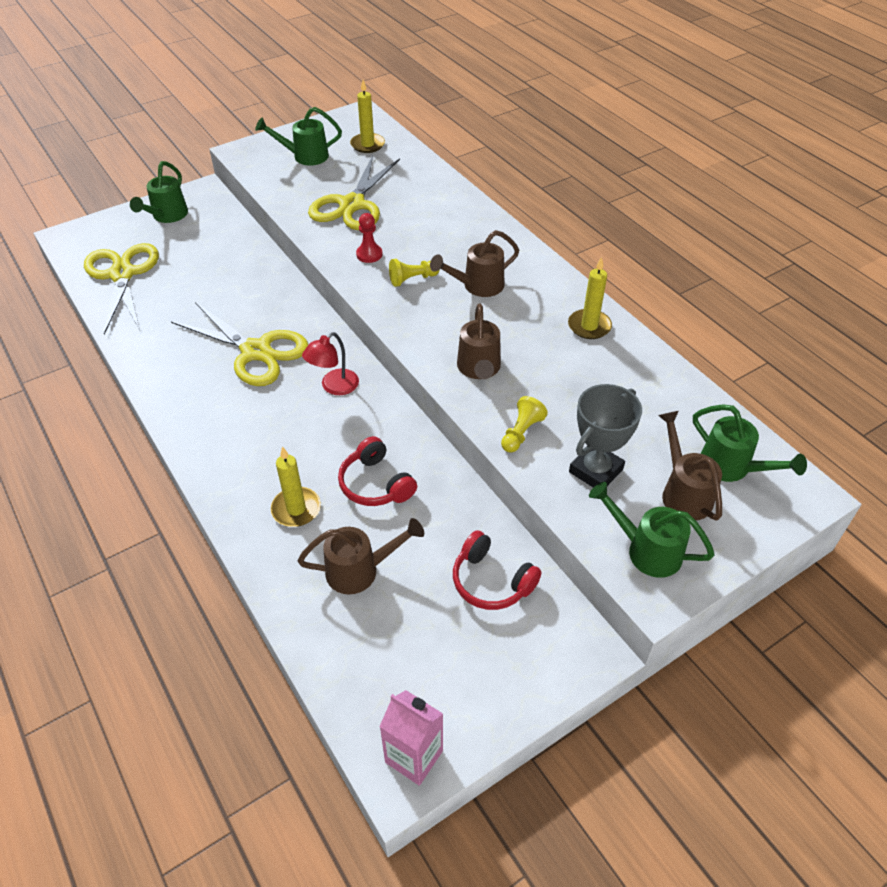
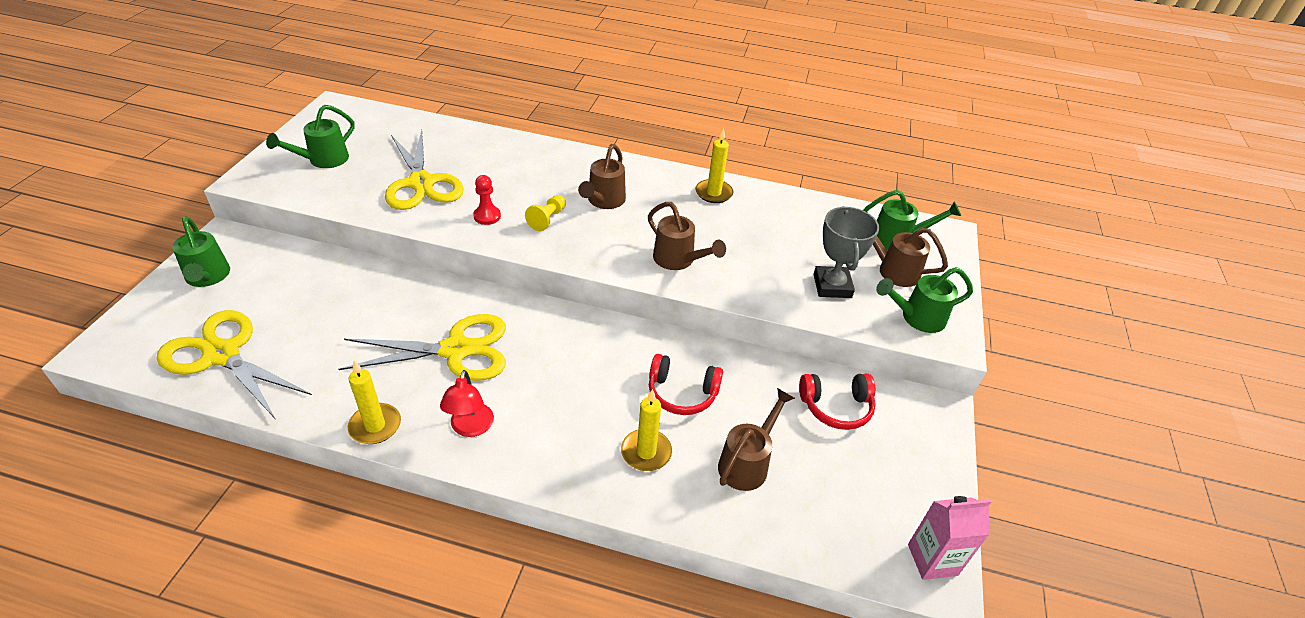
camera: 45 degrees left, 5 degrees down
red lamp [302,332,359,395] -> red lamp moved to [440,370,494,437]
yellow candle [350,80,385,153] -> yellow candle moved to [348,360,401,444]
yellow pawn [501,396,548,453] -> none

